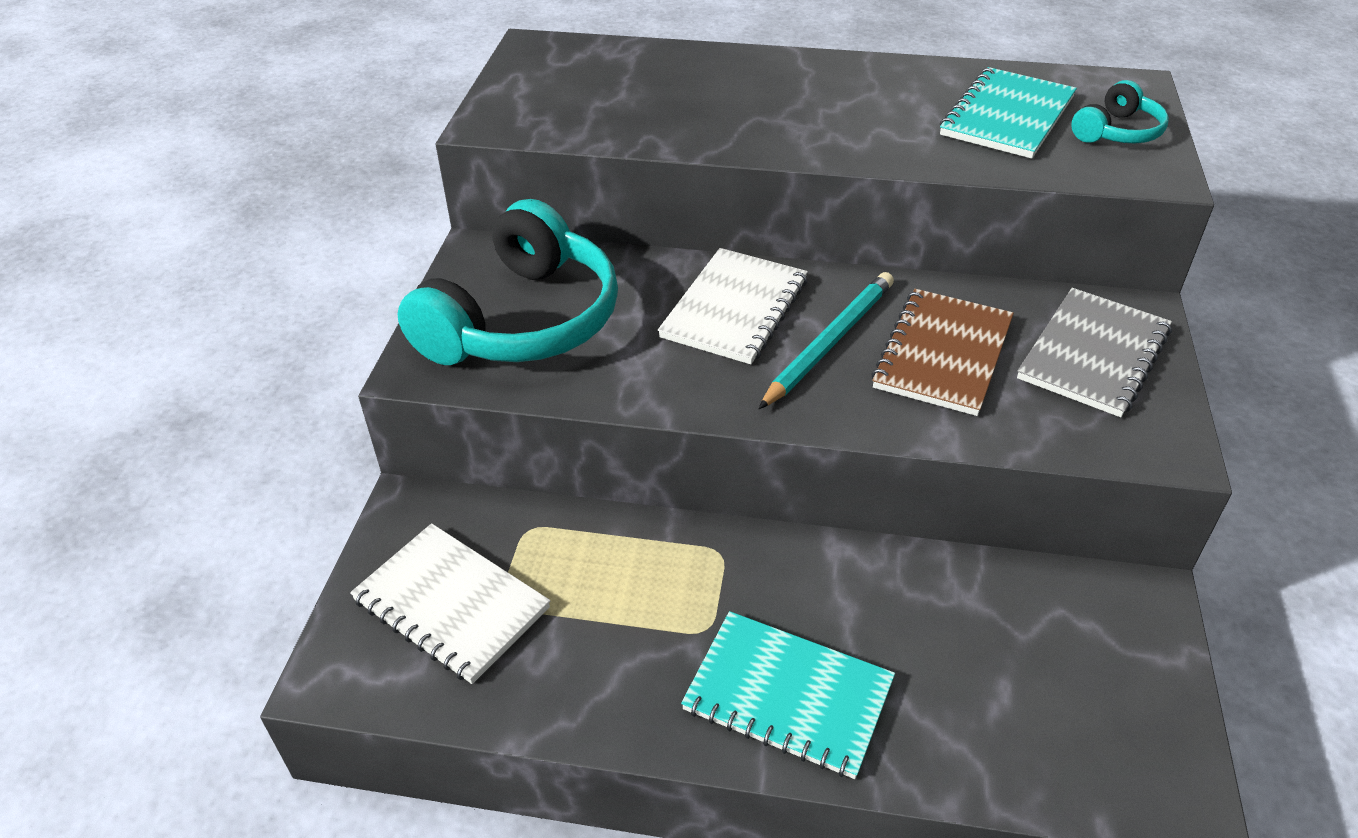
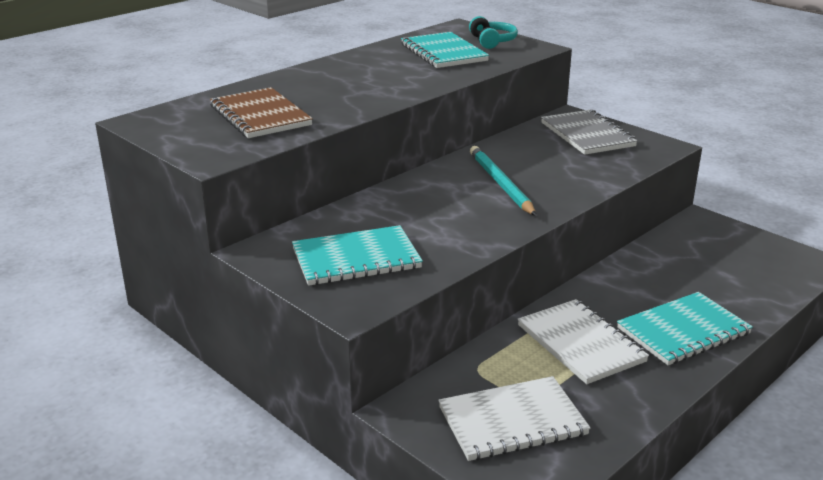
camera: 55 degrees left, 15 degrees down
turquoise headphones [397,199,618,365] -> turquoise notebook [292,225,423,286]
white notebook [658,248,808,364] -> white notebook moved to [518,299,649,384]
brown notebook [871,289,1014,416] -> brown notebook moved to [210,87,313,138]

